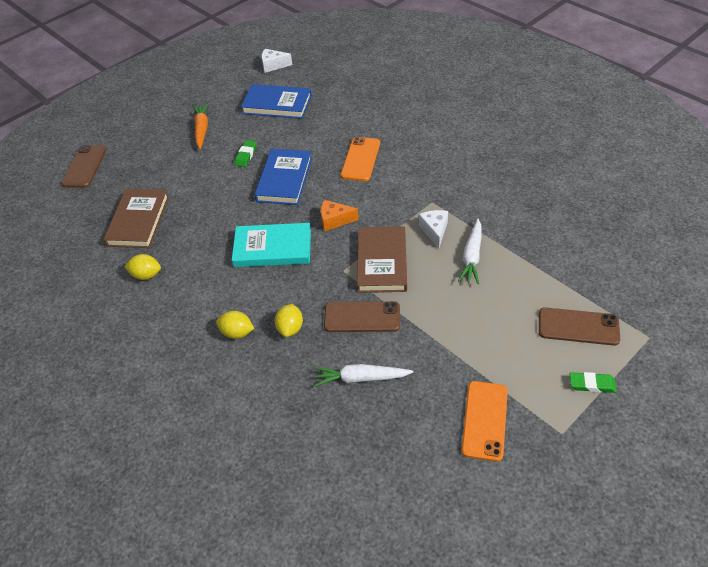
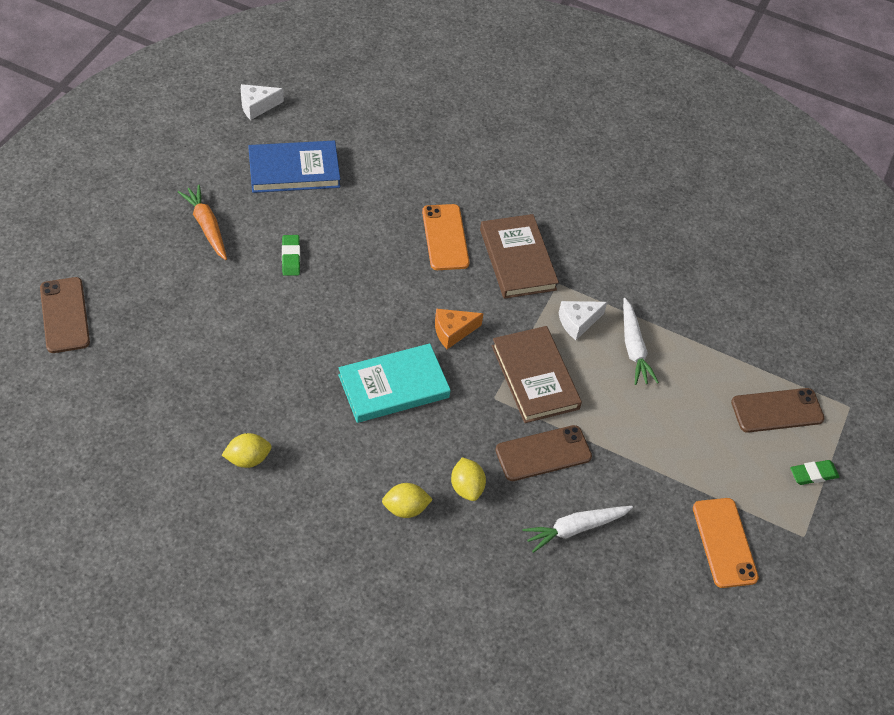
camera: 30 degrees left, 5 degrees up
brown book [103,189,169,248] -> brown book moved to [480,214,559,299]
blue book [255,149,312,205] -> none
white cheese [419,210,448,248] -> white cheese turned 90 degrees counterclockwise [559,301,607,340]

